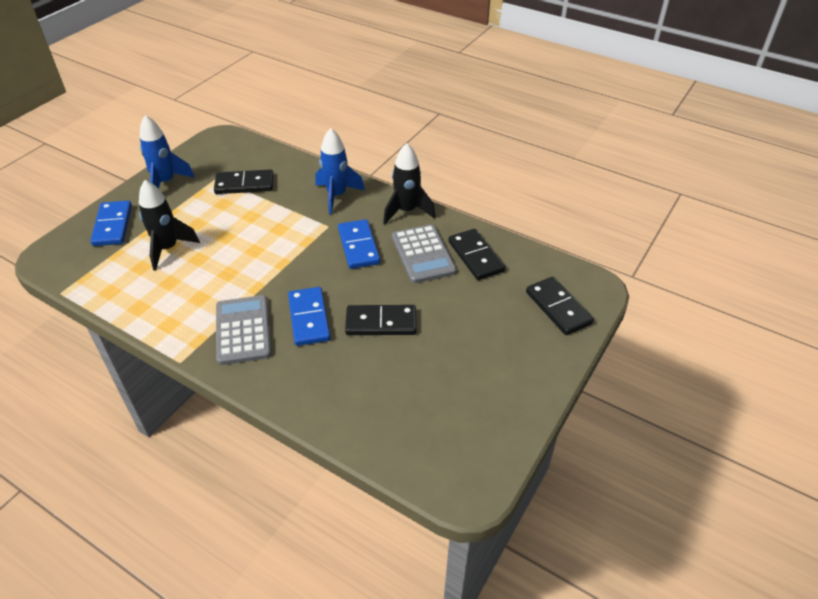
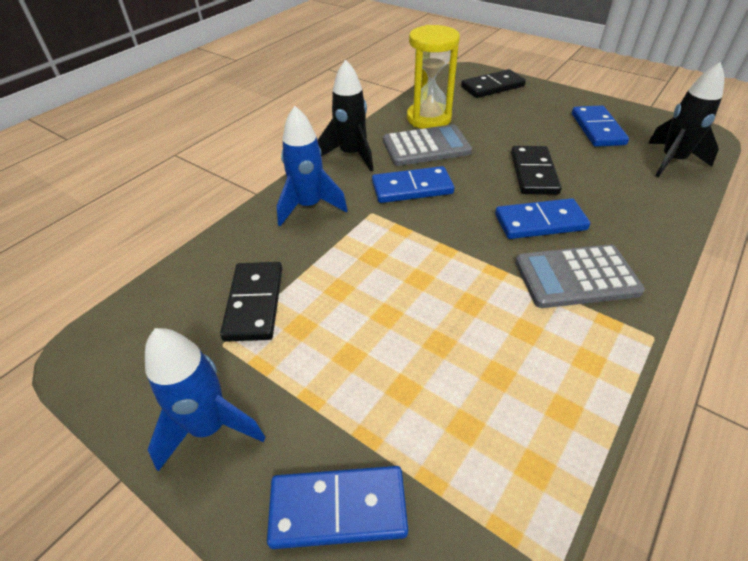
camera: 85 degrees left, 0 degrees up
black rocket [139,180,200,270] -> black rocket moved to [648,62,724,177]
black domino [448,229,505,280] -> yellow hourglass [407,25,460,129]
none -> blue domino [572,105,629,147]

